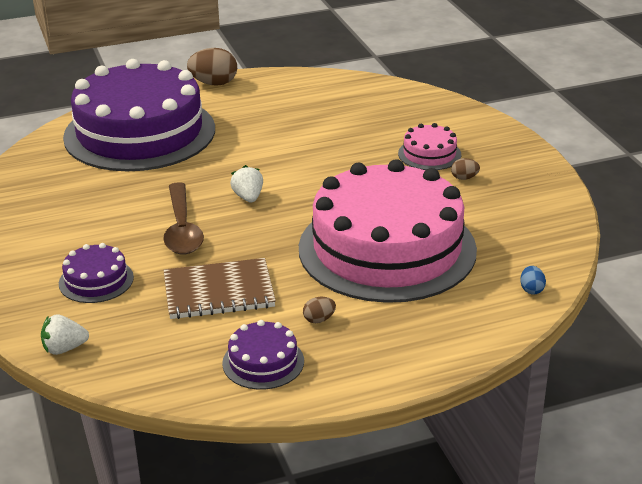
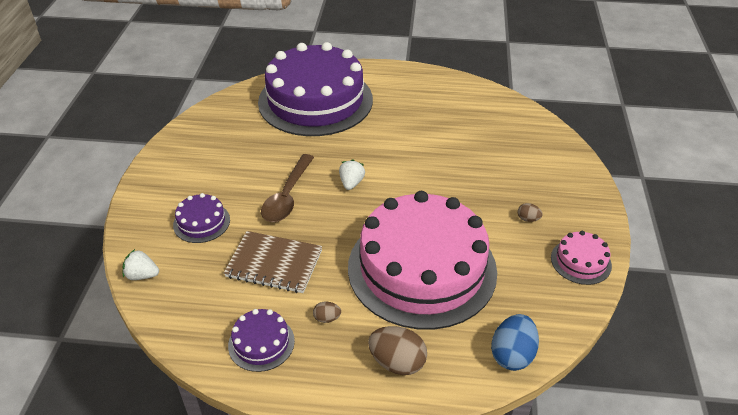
camera: 25 degrees right, 10 degrees up
brown egg [187,48,237,86] -> brown egg moved to [368,326,427,375]
pink cake [398,123,461,170] -> pink cake moved to [551,231,612,285]
blue egg [520,266,546,295] -> blue egg [491,314,539,371], size x2.02

